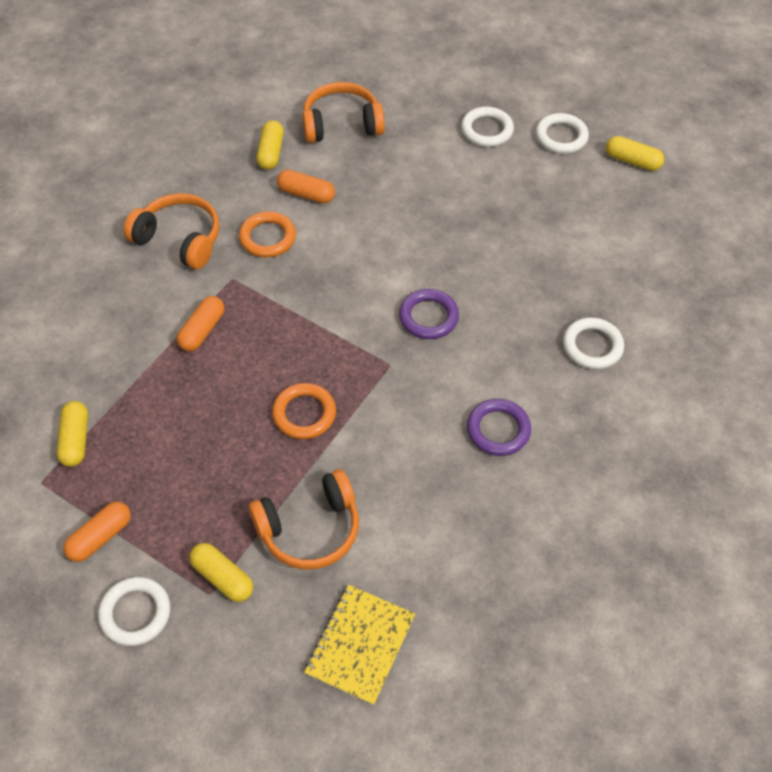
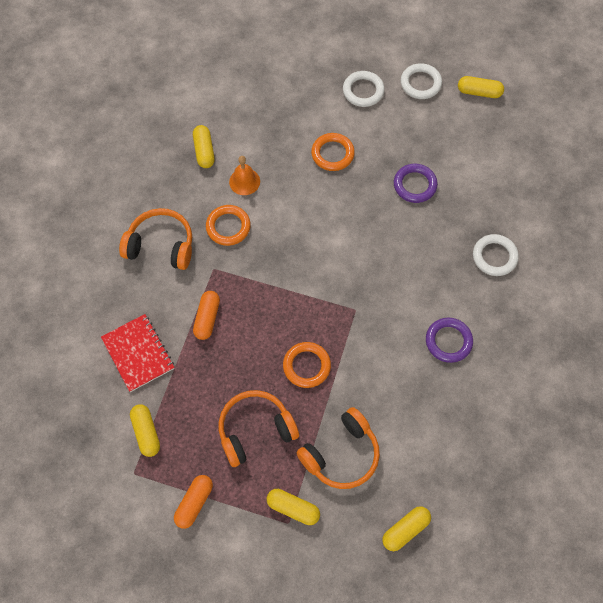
camera: 15 degrees left, 10 degrees up
white ring [98,577,170,646] -> none
orange capsule [277,170,335,204] -> orange bell [229,156,260,195]
orange headphones [302,82,385,143] -> orange headphones moved to [219,390,299,467]
yellow notebook [304,585,415,705] -> yellow capsule [382,506,431,551]
purple ring [399,289,459,339] -> purple ring moved to [394,164,438,203]
none -> red notebook [101,314,174,392]
none -> orange ring [311,133,355,171]

